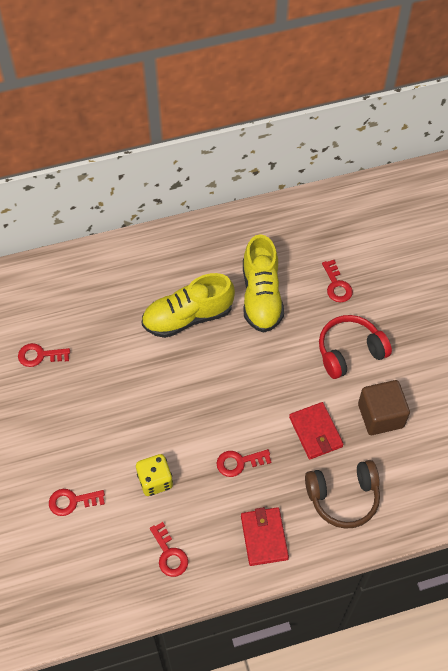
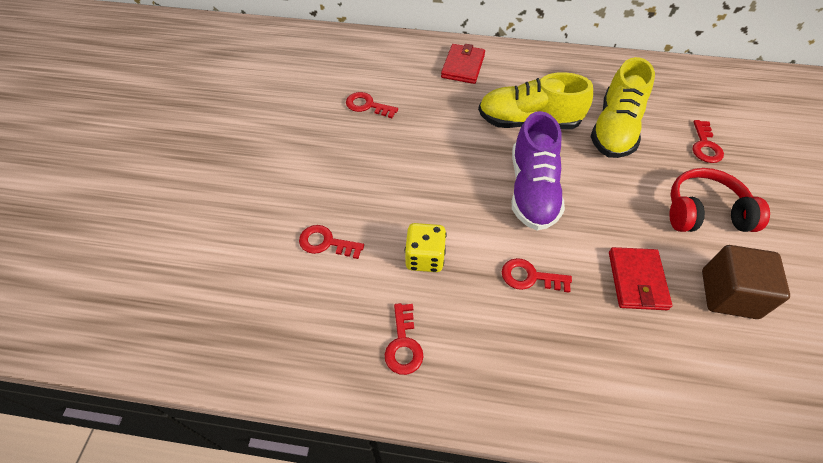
camera: 25 degrees right, 5 degrees down
red wallet [241,507,289,566] -> red wallet moved to [441,44,485,84]
brown headphones [305,460,380,529] -> none
none -> purple shoe [512,111,565,230]

